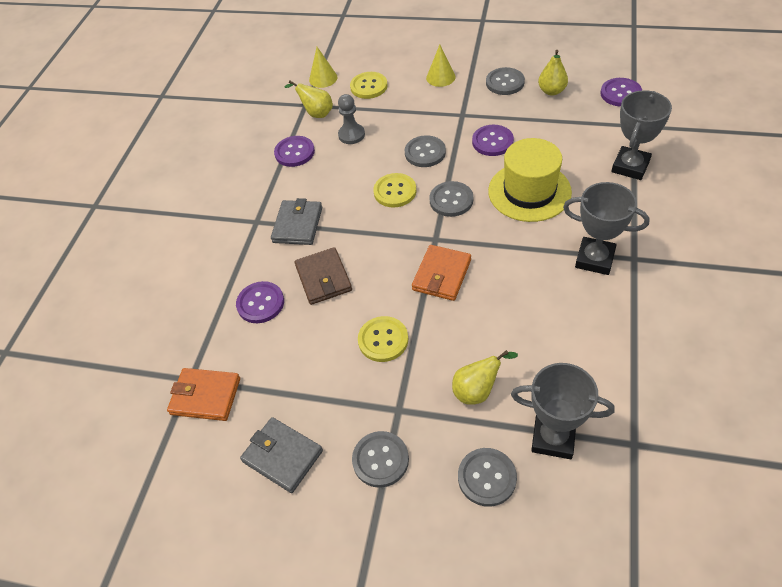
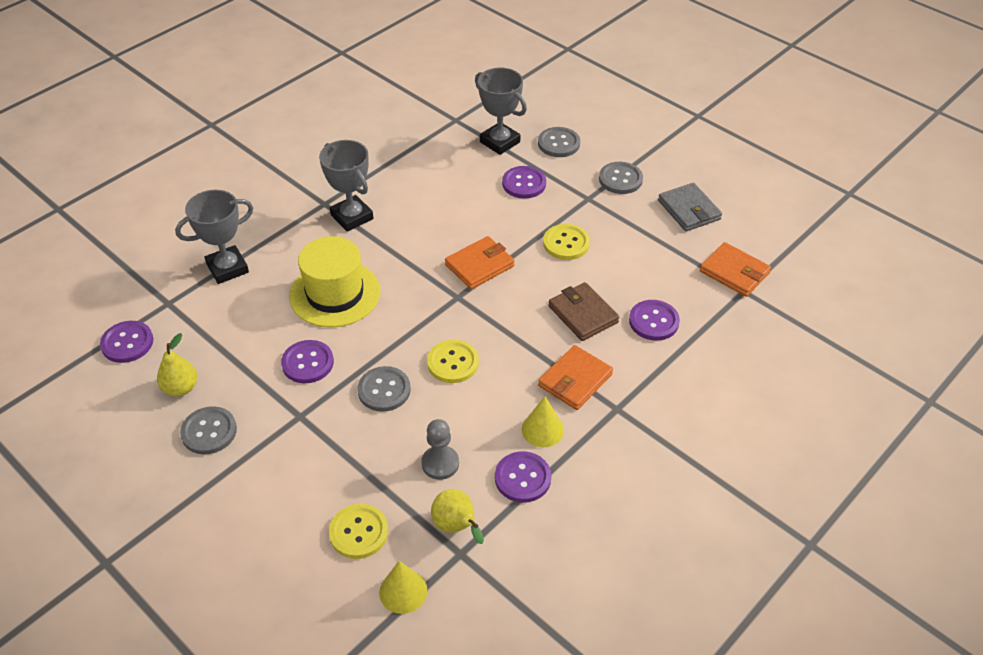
camera: 155 degrees left, 5 degrees down
grey wallet [271,198,322,245] -> orange wallet [538,345,613,410]
brown wallet [294,247,352,305] -> brown wallet turned 45 degrees counterclockwise [548,282,619,341]
yellow cone [426,44,456,87] -> yellow cone moved to [522,396,564,447]
grey button [429,181,473,217] -> none
yellow pear [452,350,518,405] -> purple button [502,166,546,199]

